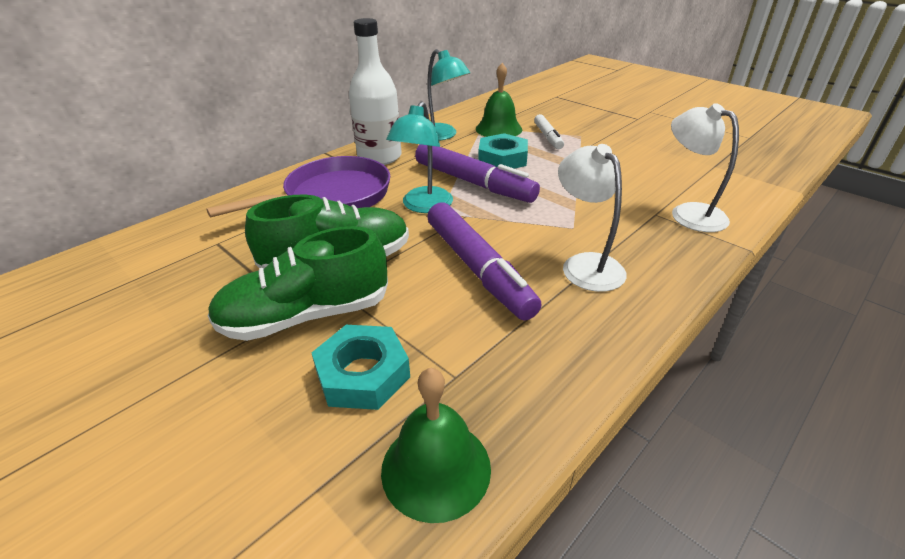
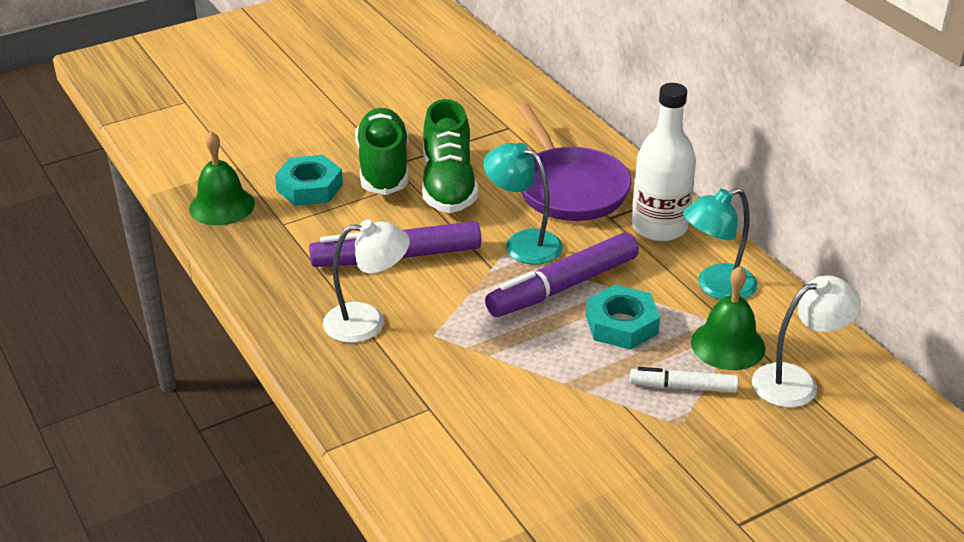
camera: 105 degrees right, 0 degrees up
white lamp [671,103,739,232] -> white lamp moved to [752,276,861,407]

